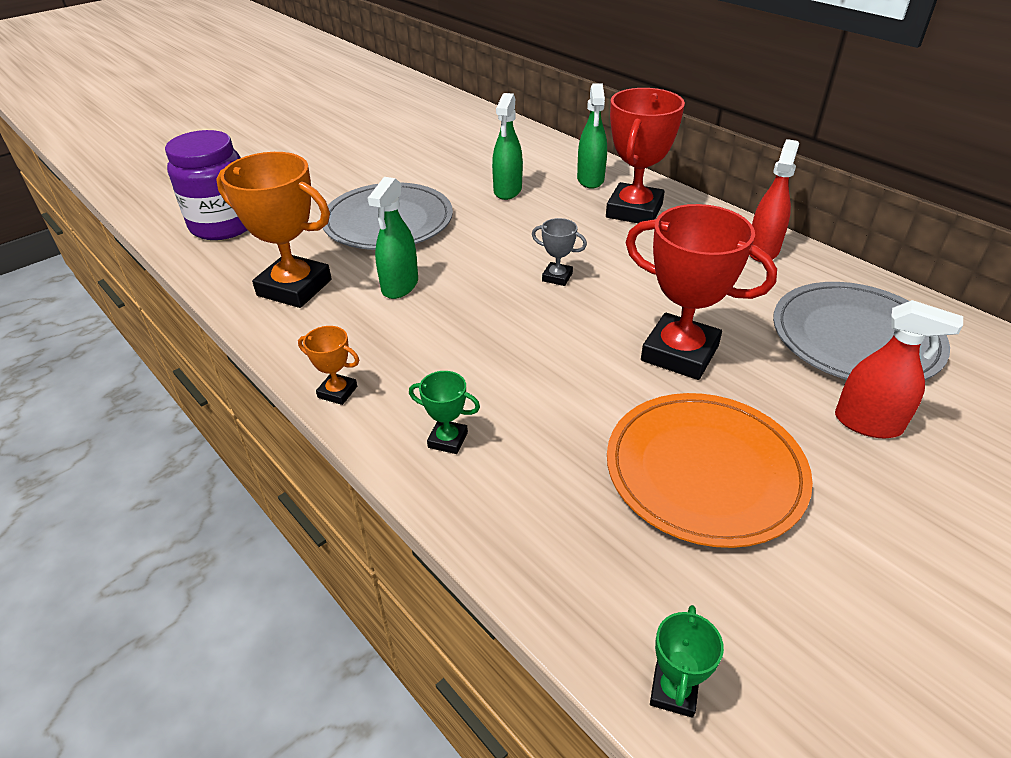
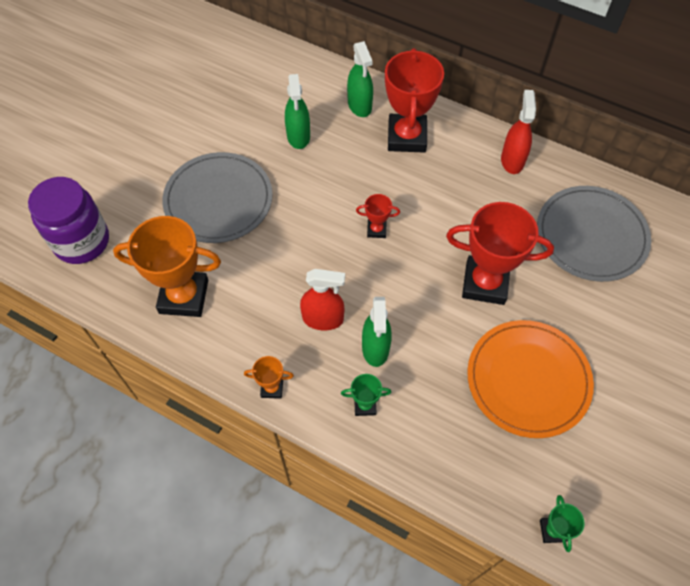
camera: 20 degrees left, 20 degrees up
green spray bottle [368,177,418,299] -> green spray bottle moved to [362,297,392,367]
grey trophy [532,218,587,286] -> red trophy [356,194,400,238]
red spray bottle [835,300,963,438] -> red spray bottle moved to [300,269,345,330]

